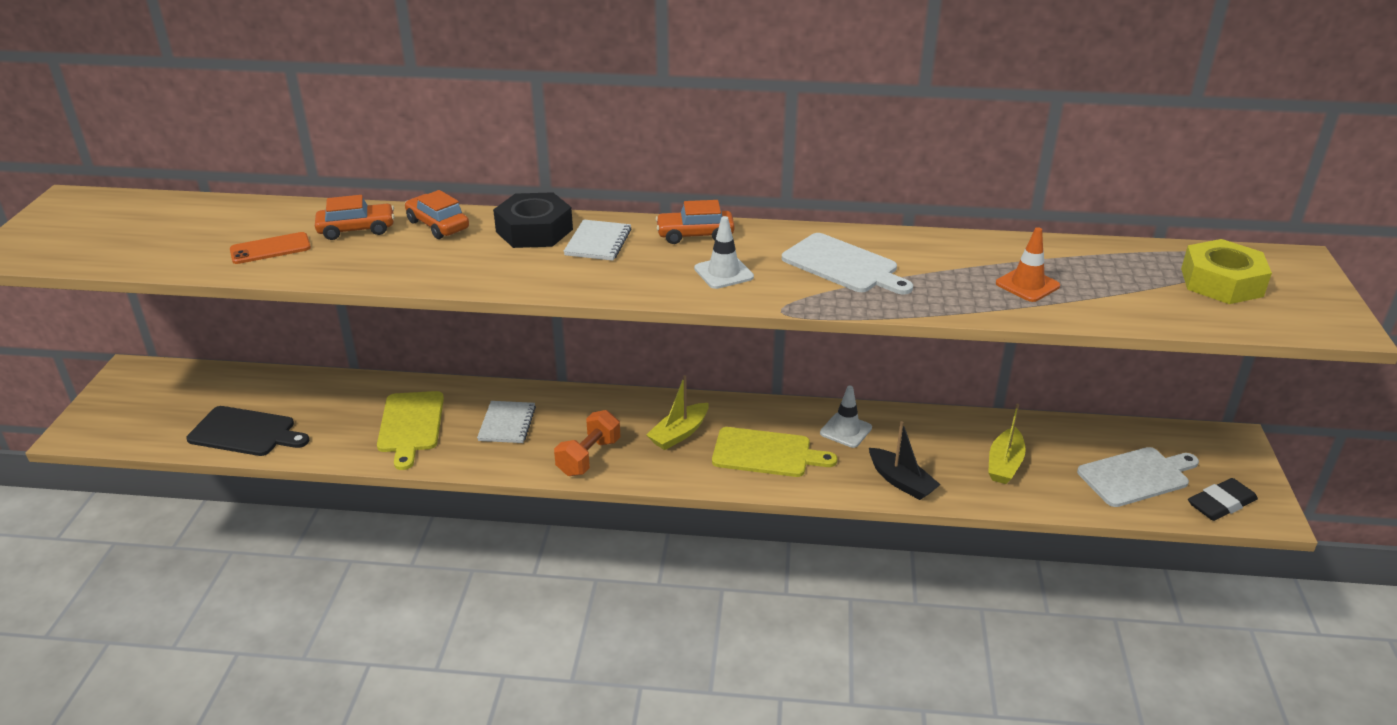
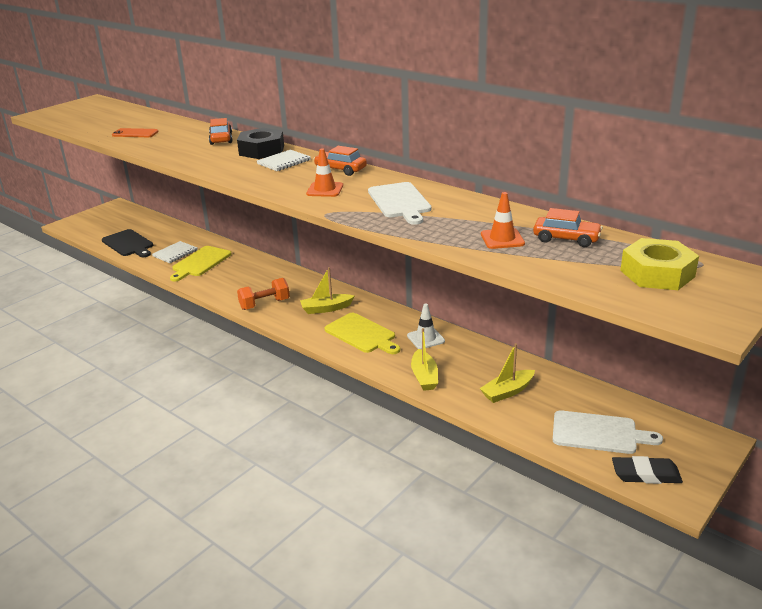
camera: 35 degrees right, 5 degrees down
orange car [315,195,395,240] -> orange car moved to [533,208,603,247]
white notebook [477,401,536,443] -> white notebook moved to [152,241,198,263]
white traffic cone [694,216,754,289] -> orange traffic cone [306,148,343,197]
black boat [869,421,941,500] -> yellow boat [411,328,438,391]

